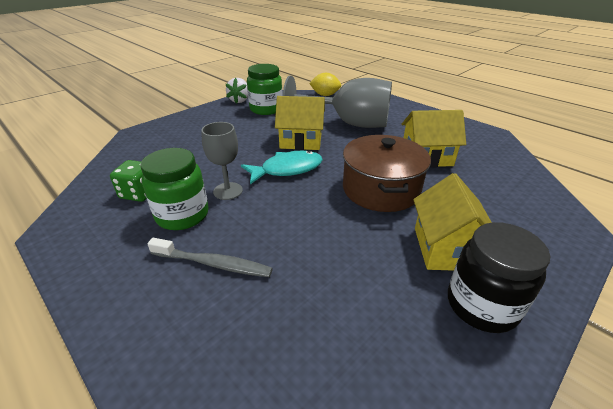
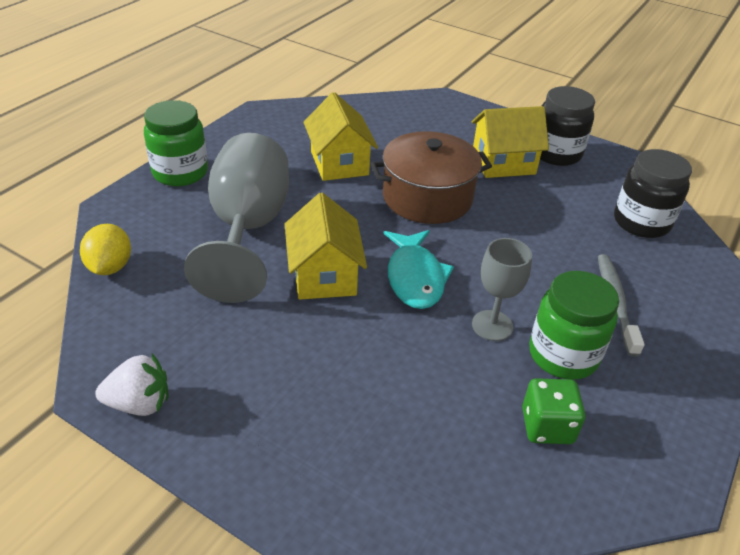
camera: 105 degrees left, 5 degrees up
turquoise fish [241,151,323,184] -> turquoise fish turned 150 degrees counterclockwise [384,230,454,309]
green jar [247,64,283,115] -> green jar moved to [144,100,208,186]
none -> black jar [614,149,692,238]

